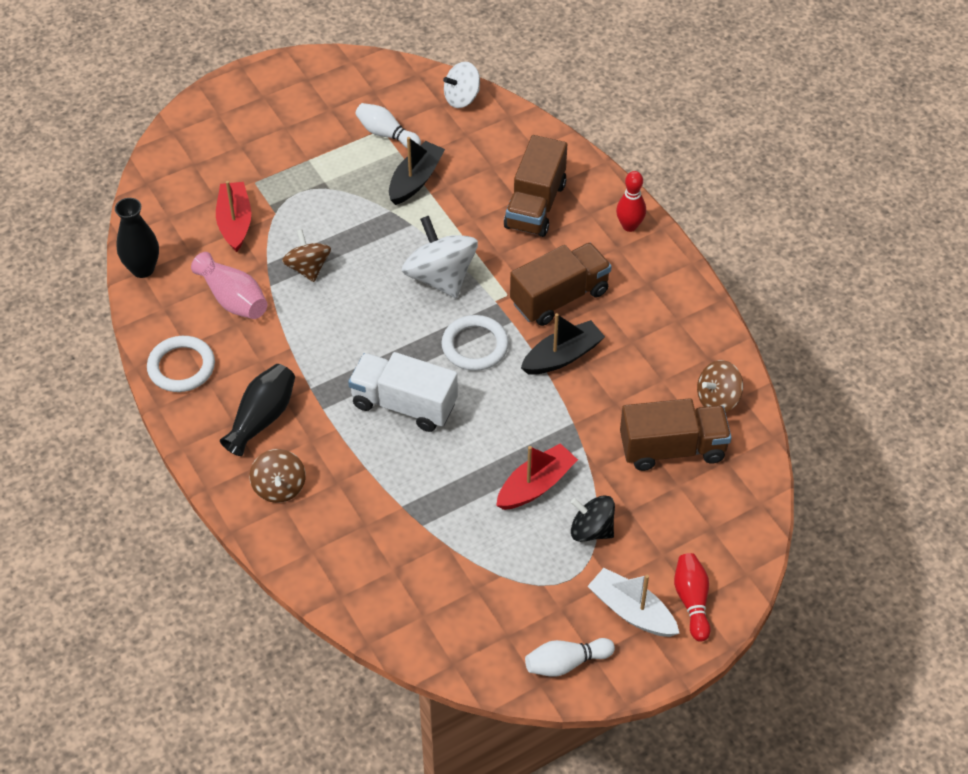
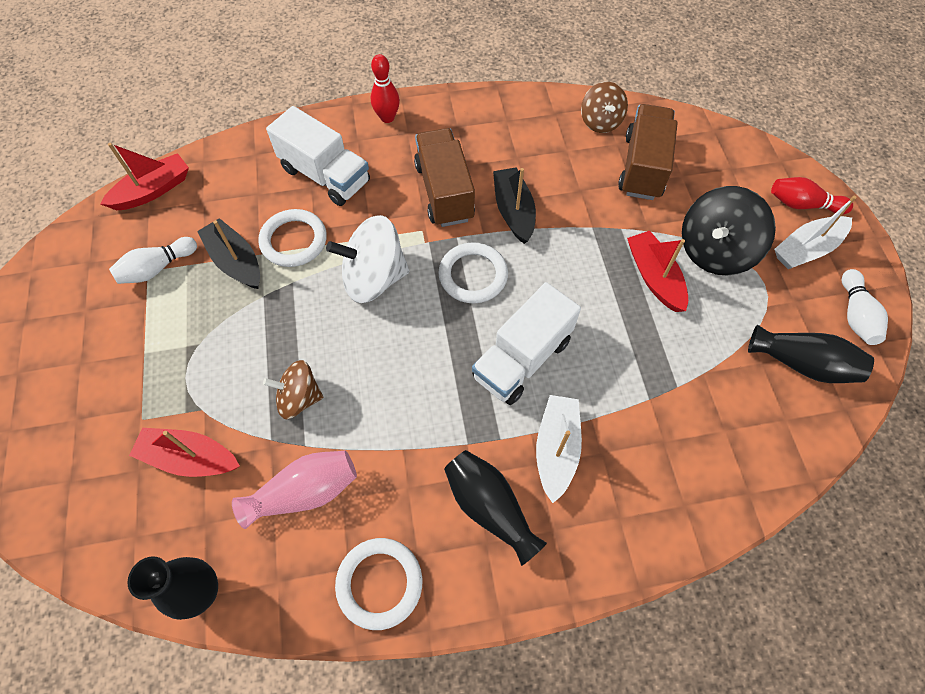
camera: 70 degrees left, 10 degrees up
brown spinning top [250,449,306,503] -> none
white spinning top [443,62,480,108] -> red boat [100,143,189,210]
brown truck [504,135,567,237] -> white truck [266,106,370,206]
black spinning top [571,495,615,542] -> black spinning top [682,186,776,276], size x1.60
none -> white ring [258,209,327,267]
none -> white boat [536,395,582,503]
none -> black vase [748,325,874,383]

